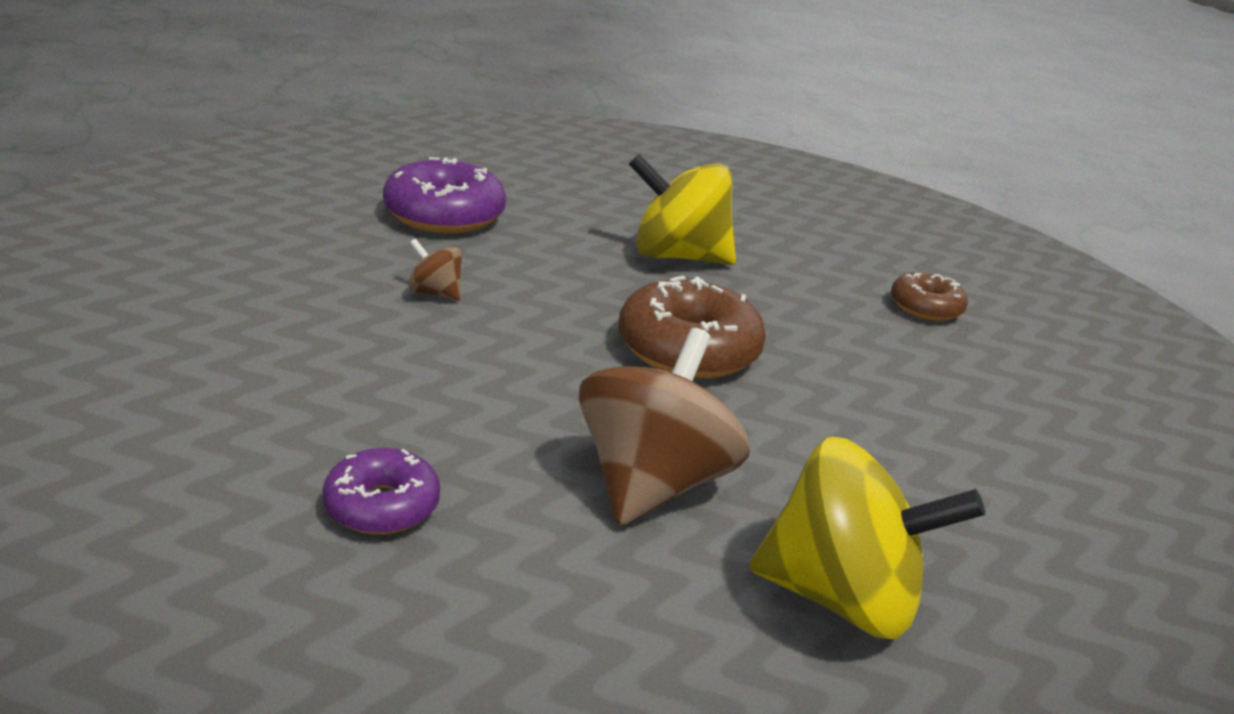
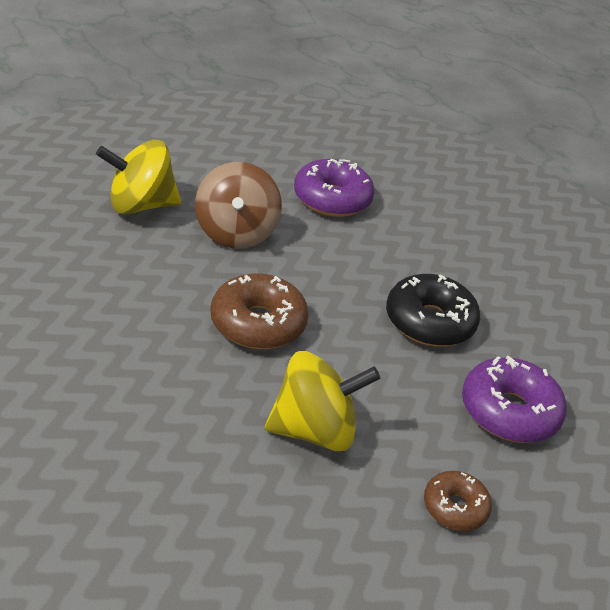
camera: 155 degrees right, 10 degrees up
purple donut [322,448,440,535] -> purple donut [294,159,375,217], size x1.71
brown spinning top [408,238,462,301] -> black donut [386,274,480,347]
brown donut [891,272,968,321] -> brown donut moved to [424,471,492,531]

